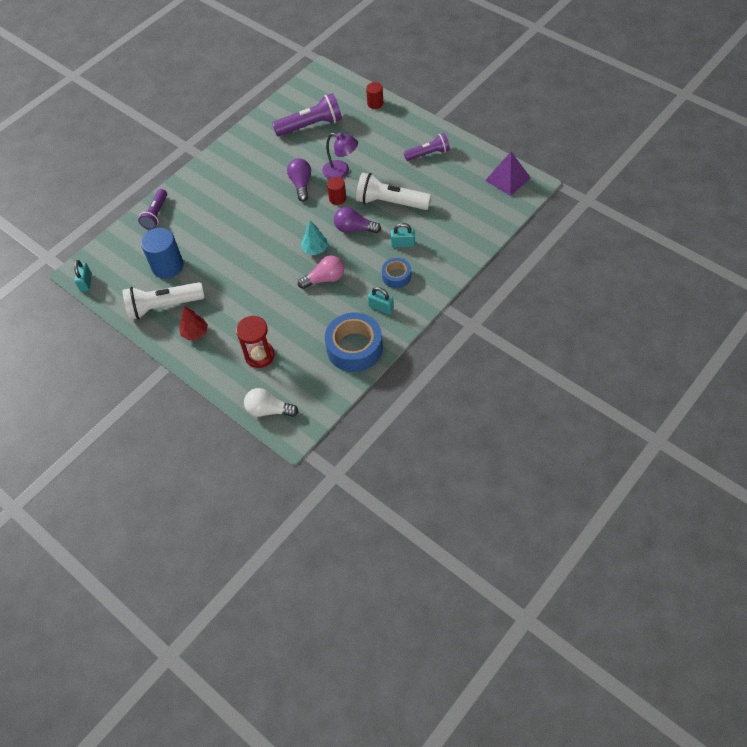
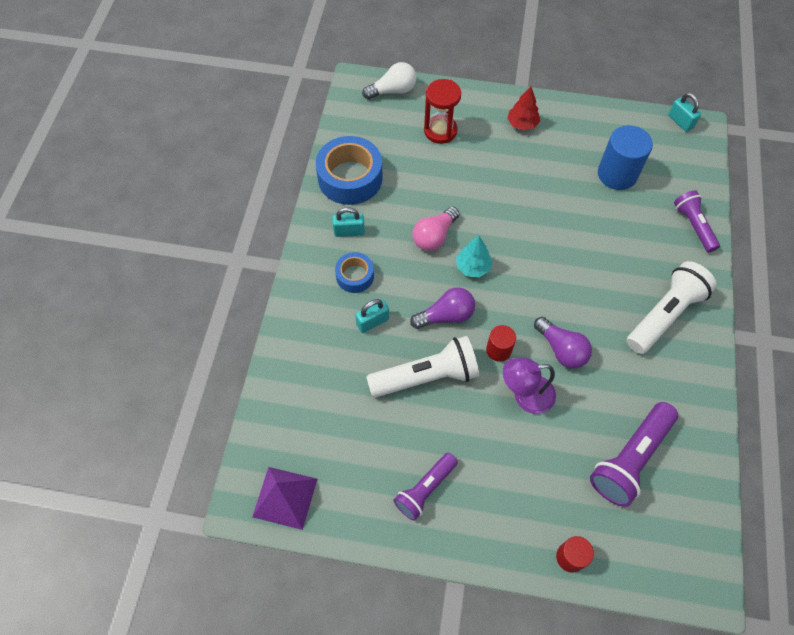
camera: 145 degrees right, 5 degrees up
white flashlight [122,282,205,320] -> white flashlight moved to [626,261,717,354]

